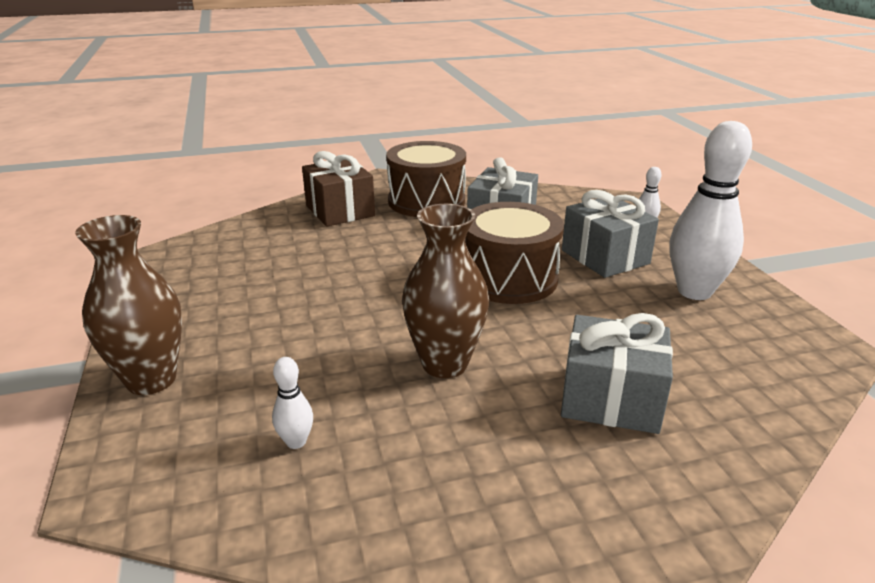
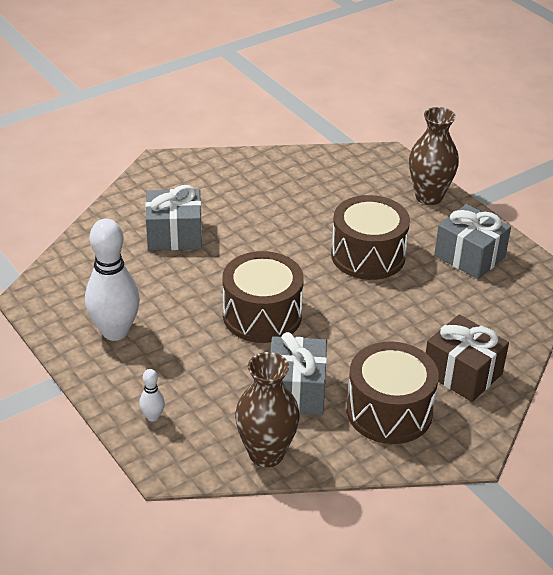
camera: 160 degrees right, 10 degrees up
white bowling pin [272,357,313,449] -> none
brown vase [402,204,489,378] -> brown vase moved to [235,352,300,467]
grey gift [562,190,659,278] -> grey gift moved to [434,204,511,279]
none -> brown drum [331,195,410,280]

